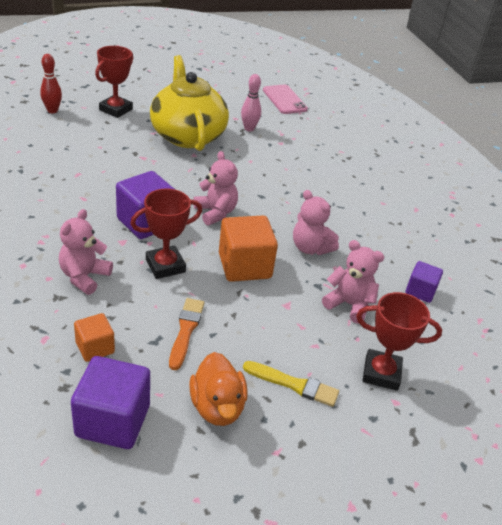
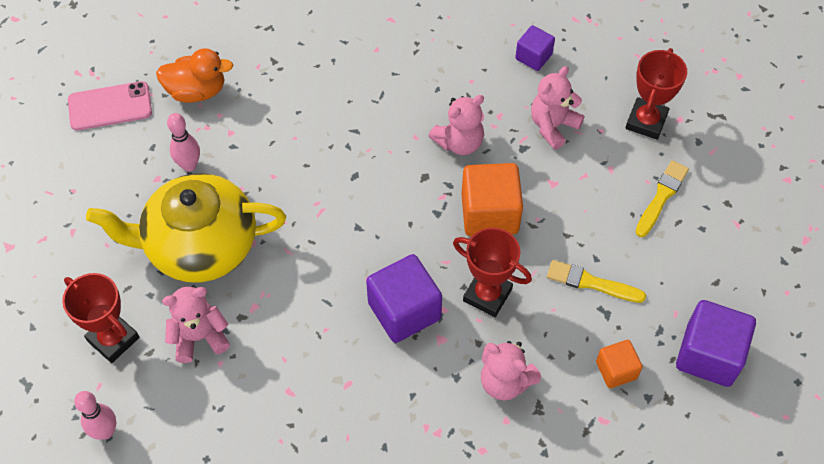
camera: 75 degrees left, 20 degrees up
red bowling pin [40,54,62,113] -> pink bowling pin [74,391,116,440]
red trophy [130,189,202,279] -> red trophy turned 45 degrees counterclockwise [453,228,532,317]
orange brush [169,298,204,370] -> yellow brush [547,260,646,303]
orange duck [189,352,248,426] -> orange duck moved to [156,48,234,103]
pink teddy bear [193,151,238,226] -> pink teddy bear moved to [162,287,230,363]

